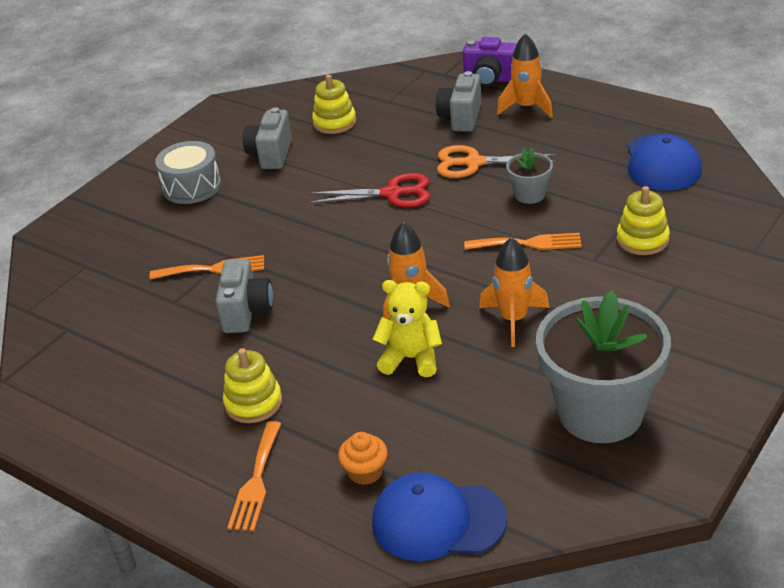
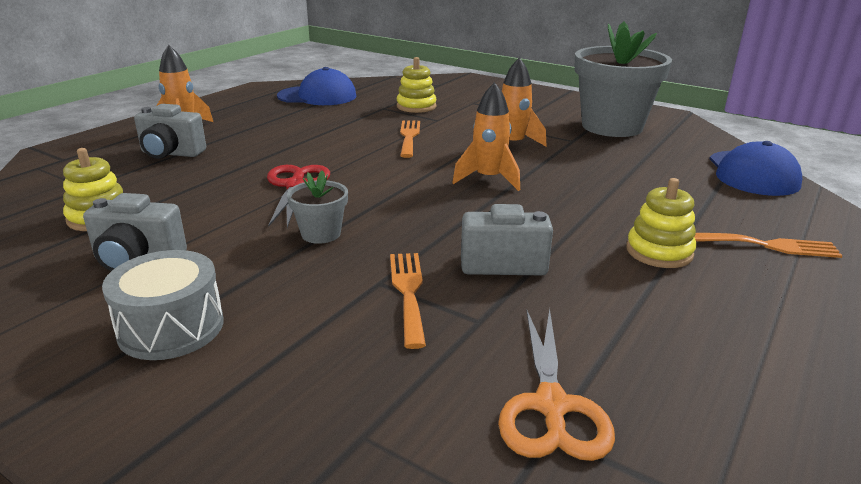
camera: 95 degrees left, 10 degrees down
orange cupcake [338,432,387,485] -> none
yellow teddy bear [373,280,442,377] -> none
orange scissors [437,145,556,178] -> orange scissors moved to [498,309,615,461]
purple camera [463,37,517,87] -> none
grey flower pot [506,148,553,204] -> grey flower pot moved to [287,170,348,244]

